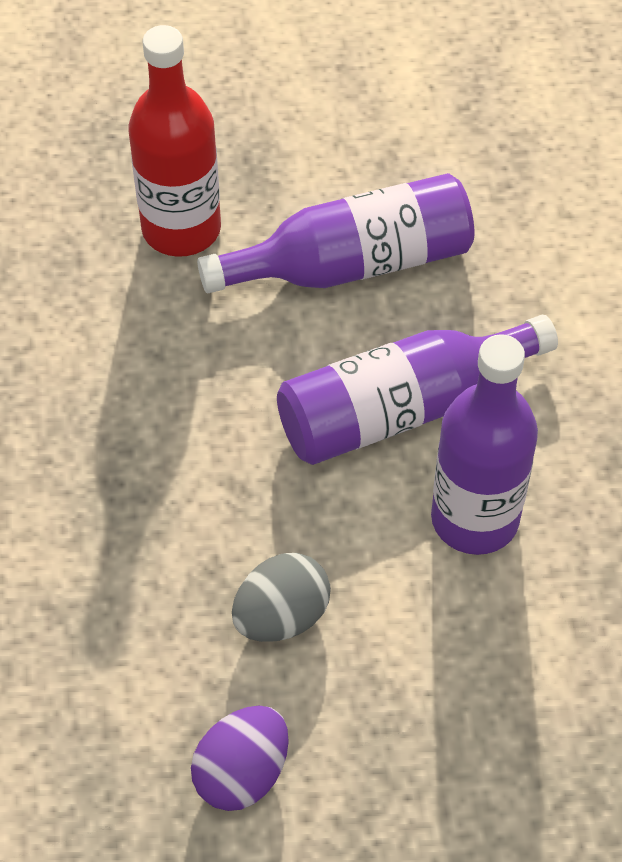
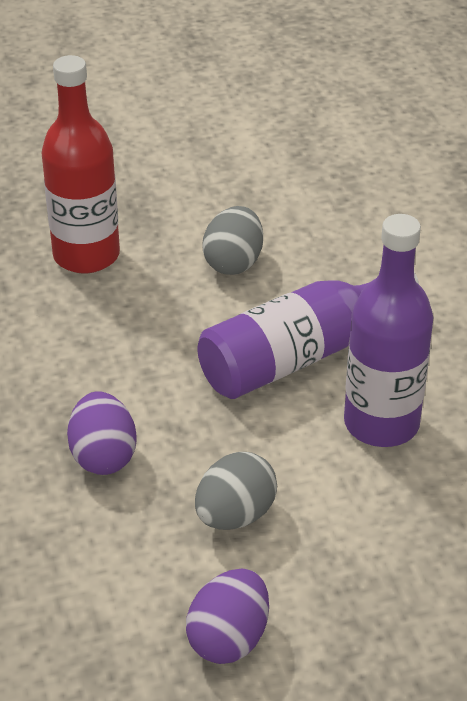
camera: 10 degrees left, 15 degrees down
purple bottle [197,173,474,293] -> grey egg [202,206,263,275]
none -> purple egg [67,391,137,475]

